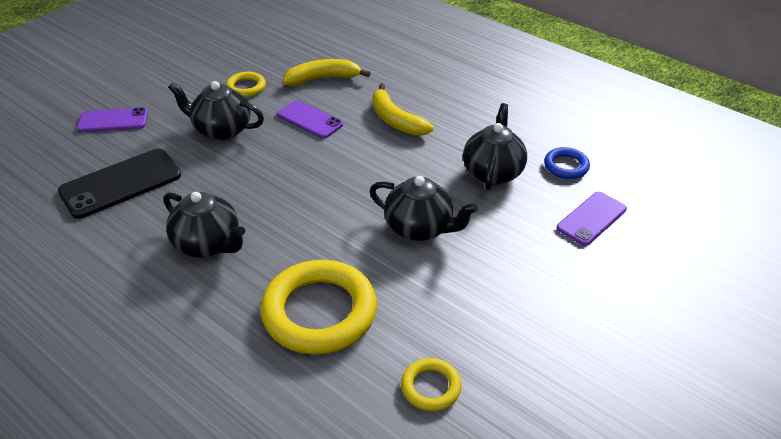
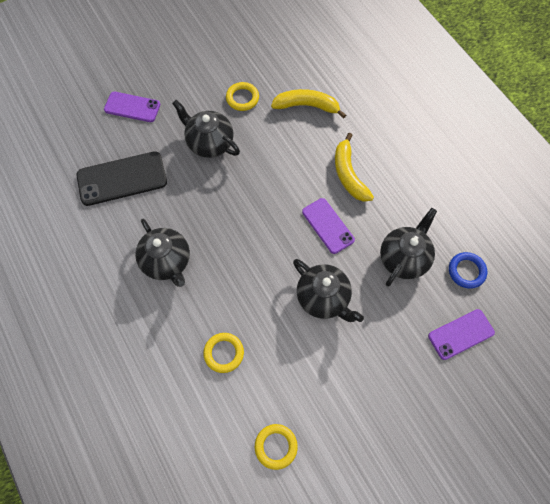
camera: 20 degrees right, 25 degrees up
yellow ring [260,260,377,355] -> yellow ring [203,333,244,373], size x0.48
purple phone [277,100,343,139] -> purple phone moved to [302,198,355,254]

